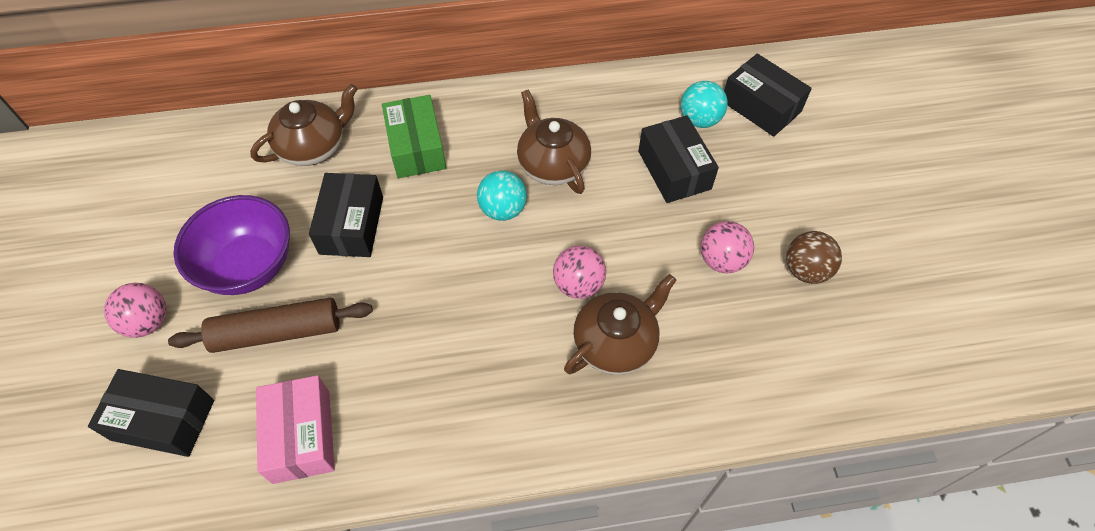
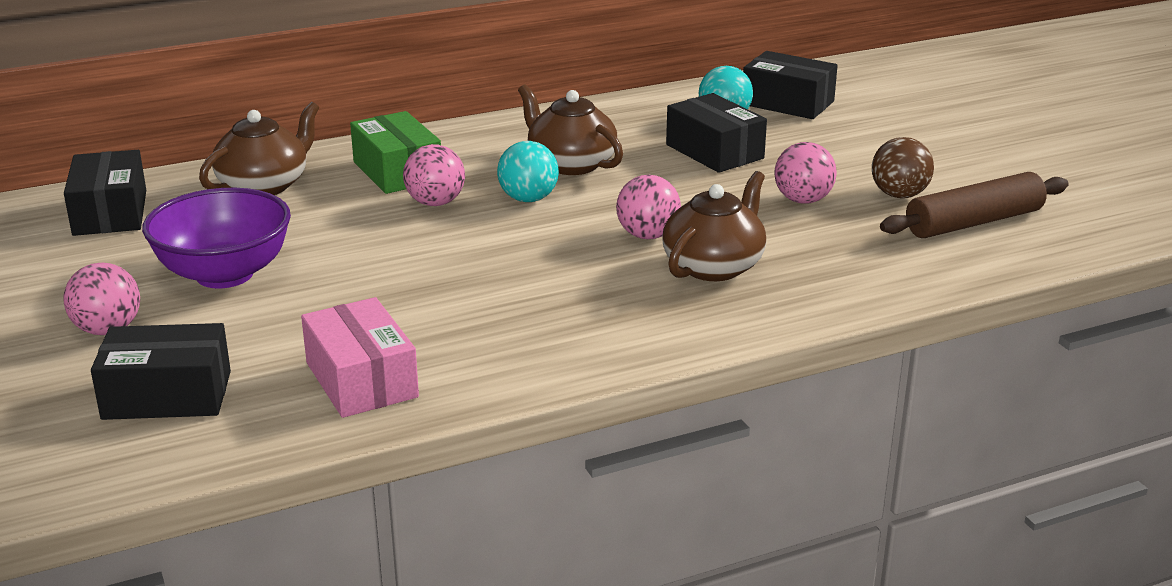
camera: 15 degrees left, 30 degrees down
brown rolling pin [168,298,373,353] -> brown rolling pin moved to [880,172,1069,238]
black box [309,173,383,257] -> black box moved to [64,150,146,236]
none -> pink ball [403,144,465,206]

